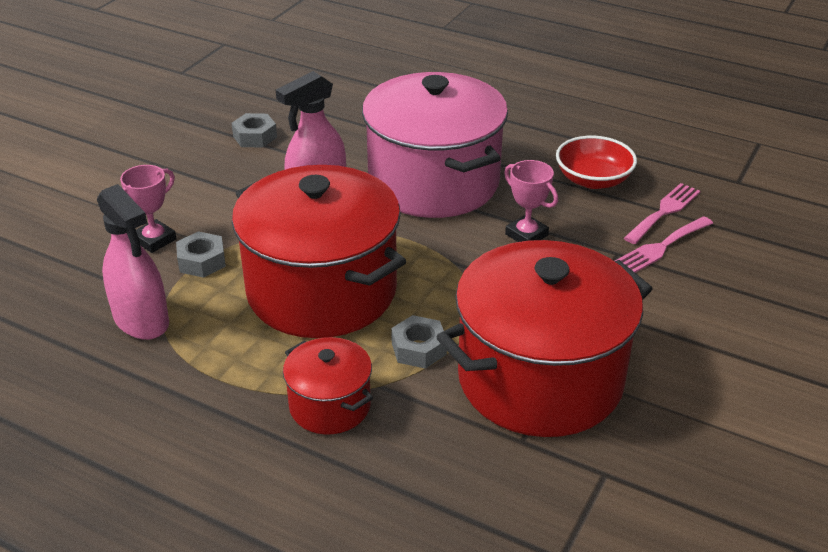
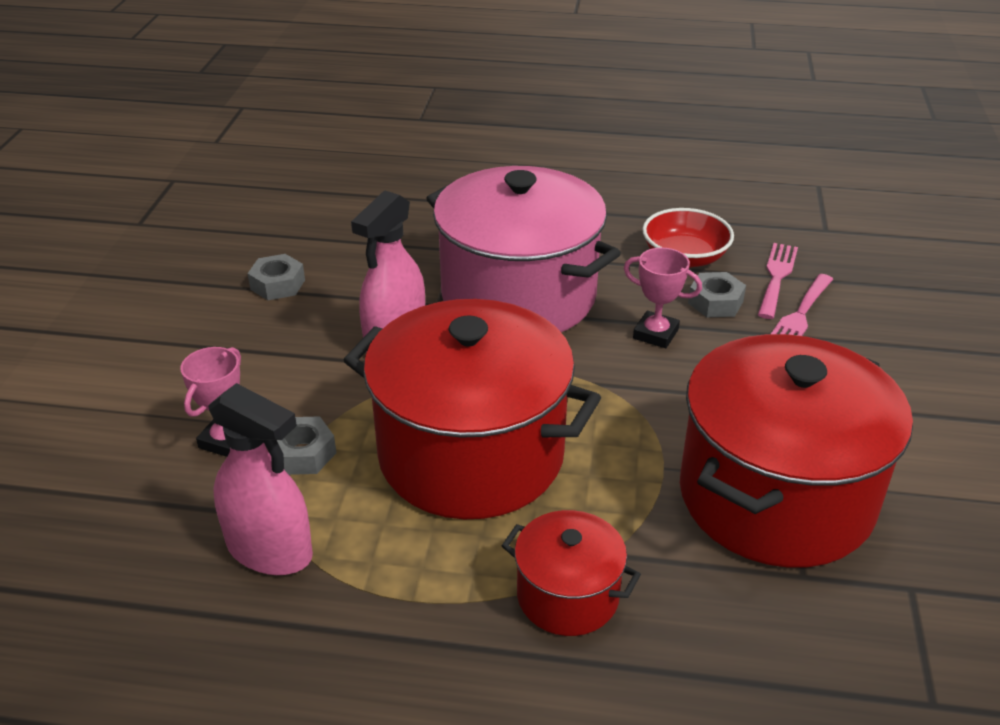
camera: 20 degrees left, 0 degrees up
grey nut [391,315,447,369] -> grey nut moved to [688,272,746,317]

